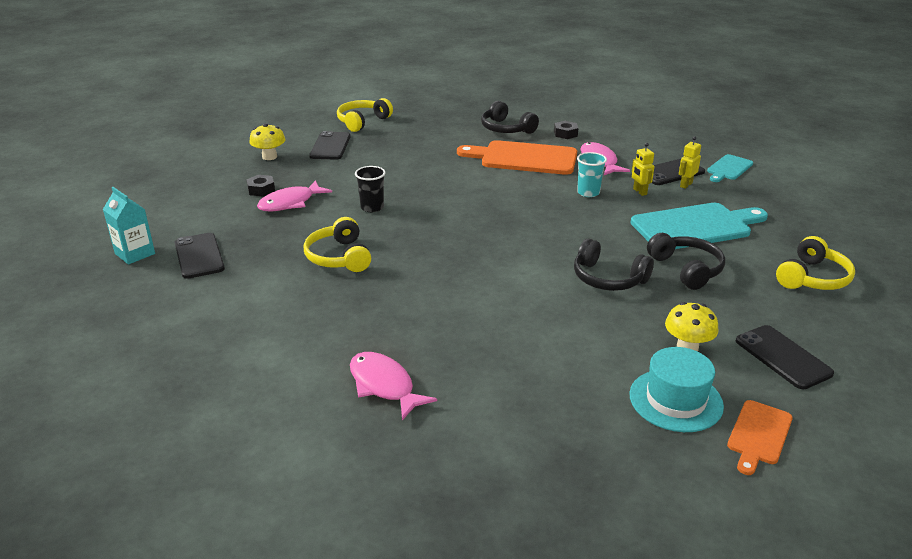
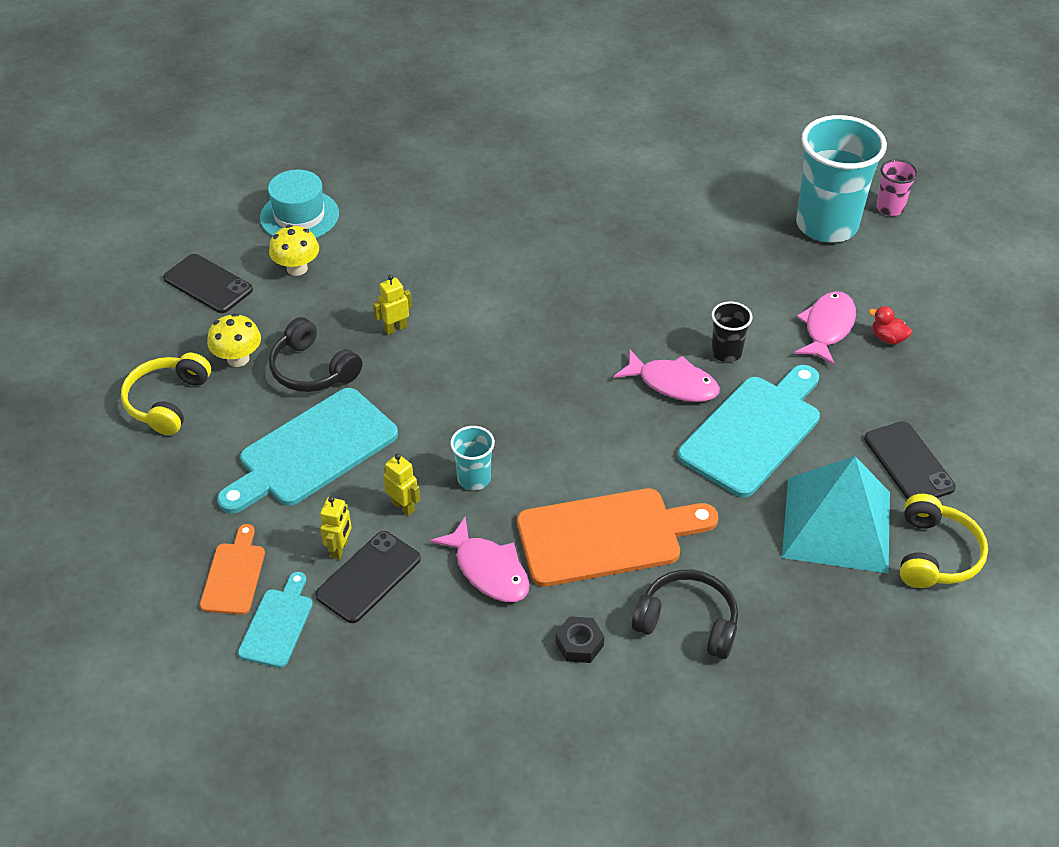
camera: 155 degrees right, 15 degrees up
turquoise carton [103,187,155,265] -> pink cup [876,160,918,216]
black phone [175,233,225,279] -> turquoise cup [796,115,887,242]
black nut [246,175,275,197] -> red duck [869,306,912,344]
yellow mushroom [249,123,286,160] -> yellow mushroom moved to [207,313,261,367]
yellow headphones [304,217,371,272] -> none
pink fish [350,352,437,420] -> pink fish moved to [614,349,720,402]
black headphones [574,238,654,291] -> yellow robot [373,275,412,335]
orange cutting board [727,400,793,475] -> orange cutting board moved to [200,524,265,615]
none -> turquoise cutting board [678,365,820,497]
none -> turquoise pyramid [782,456,890,574]

